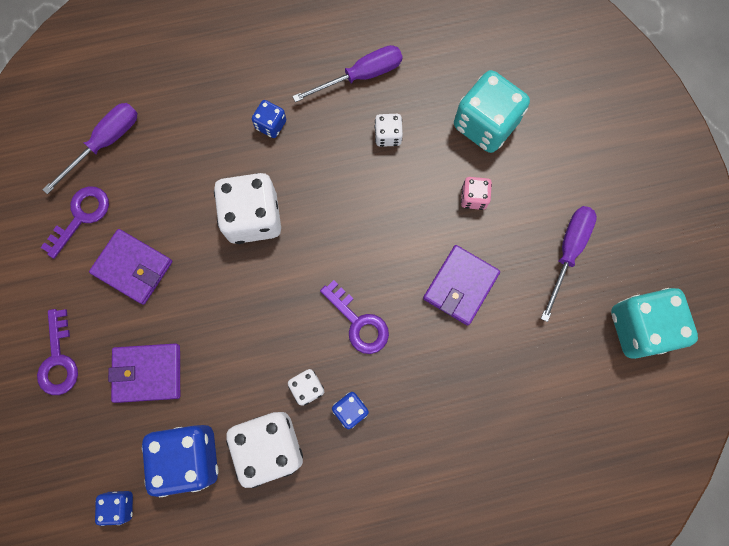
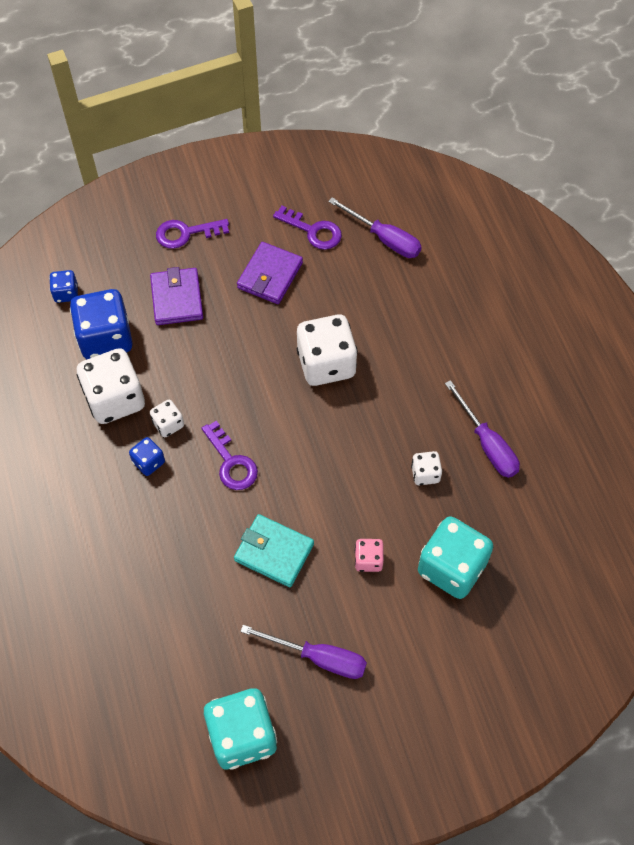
camera: 85 degrees right, 15 degrees down
blue dice [252,100,287,138] -> none
purple key [320,280,389,354] -> purple key turned 75 degrees counterclockwise [201,421,258,490]
purple wallet [423,245,500,326] -> turquoise wallet [234,514,314,587]

